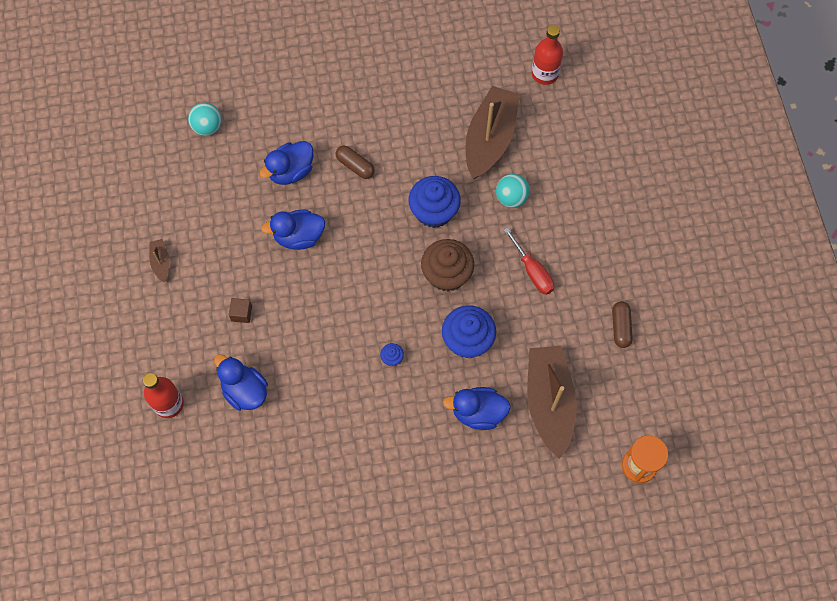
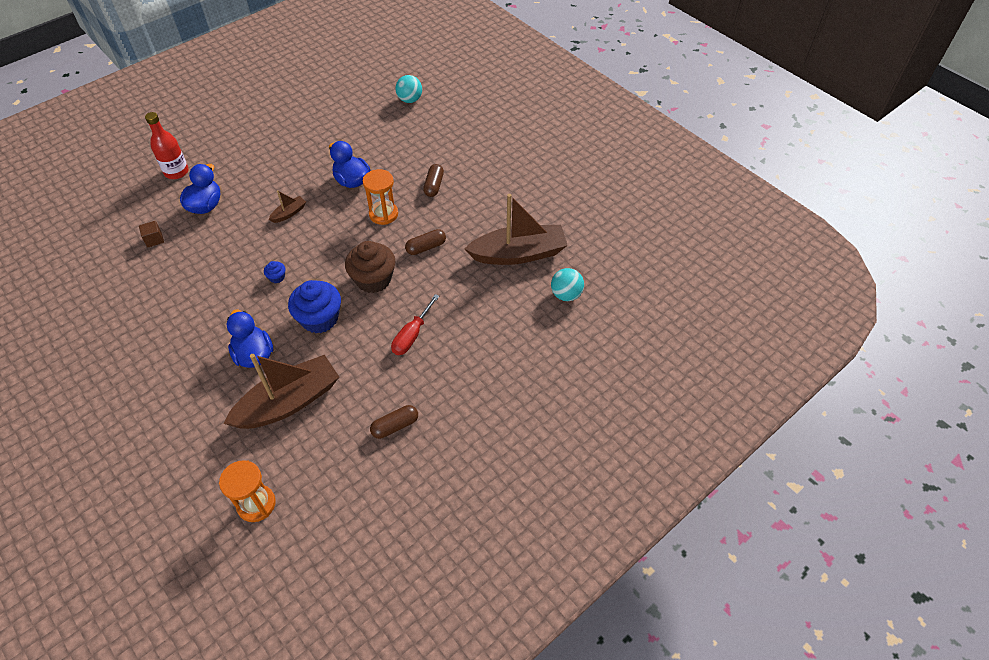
camera: 60 degrees right, 15 degrees down
brown boat [149,239,170,282] -> brown boat moved to [269,190,306,223]
brown cube [229,298,252,323] -> brown cube moved to [139,221,164,247]
blue duck [259,141,313,185] -> none
blue cupcake [409,176,461,228] -> brown capsule [405,229,446,255]
turquoise ball [496,174,530,208] -> turquoise ball moved to [551,268,584,301]
red bottle [532,25,563,85] -> none
none -> orange hourglass [363,169,398,225]

